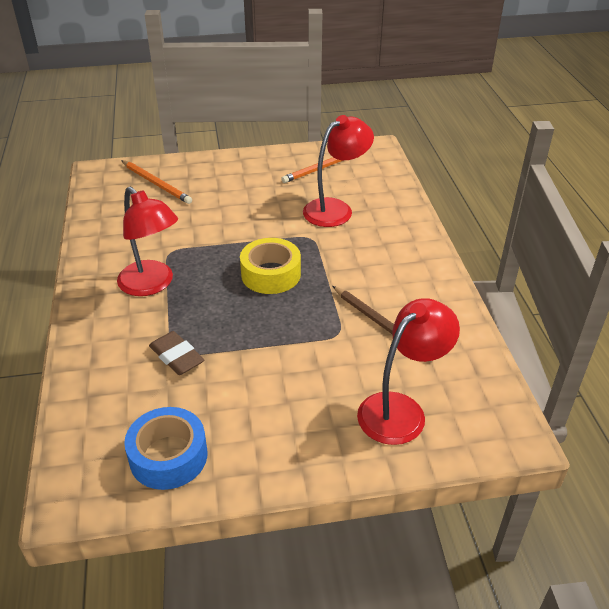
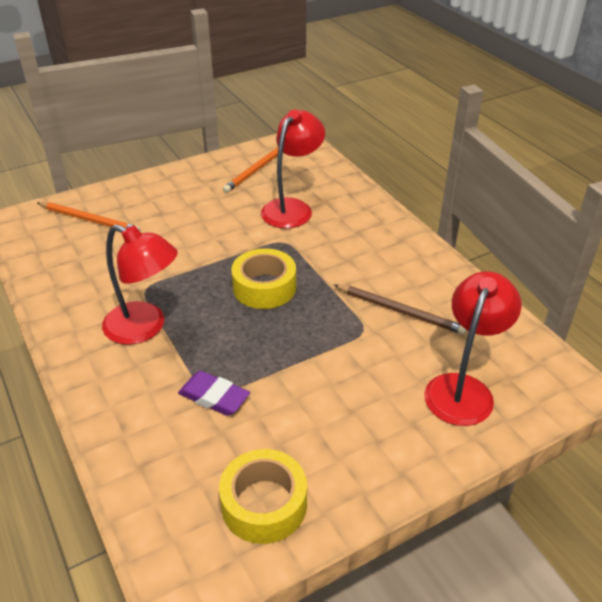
camera: 20 degrees left, 0 degrees up
blue tape [124,407,207,490] -> yellow tape [219,449,307,544]
brown eraser [149,331,204,375] -> purple eraser [178,371,250,416]

